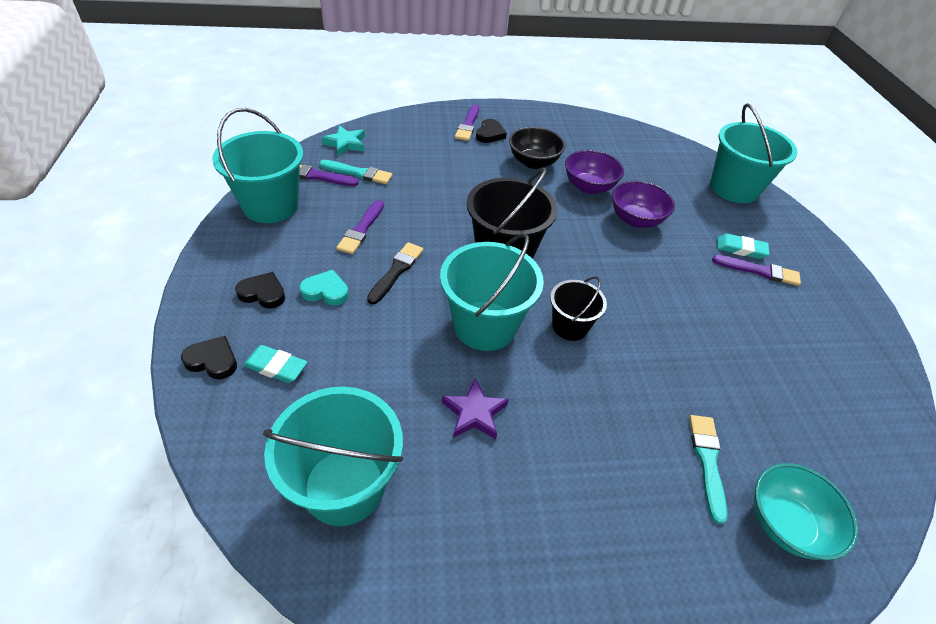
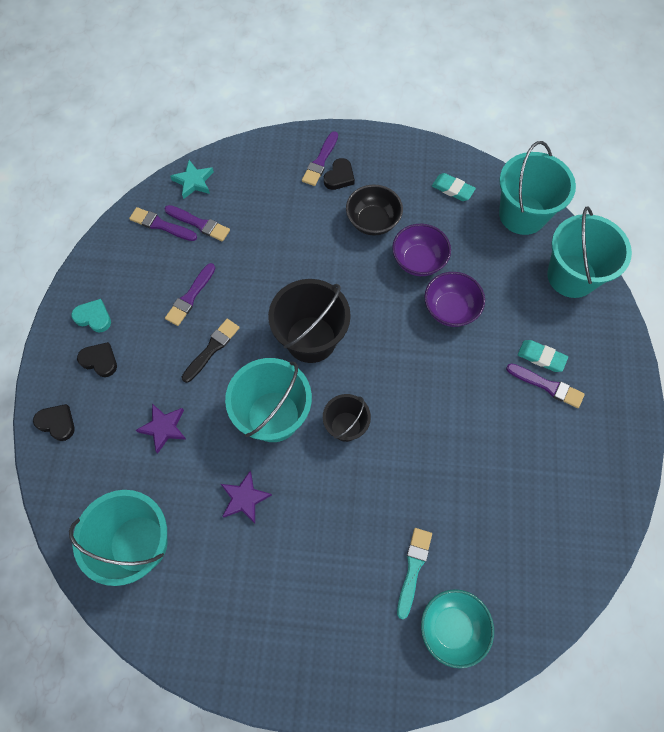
camera: 15 degrees right, 20 degrees up
turquoise bucket [212,108,303,223] -> turquoise bucket moved to [499,141,576,235]
turquoise eraser [243,345,307,383] -> turquoise eraser moved to [432,173,476,201]
turquoise heart [299,270,349,305] -> turquoise heart moved to [71,299,111,333]
turquoise brush [319,160,393,184] -> purple brush [165,205,230,242]
none -> purple star [136,404,187,453]

